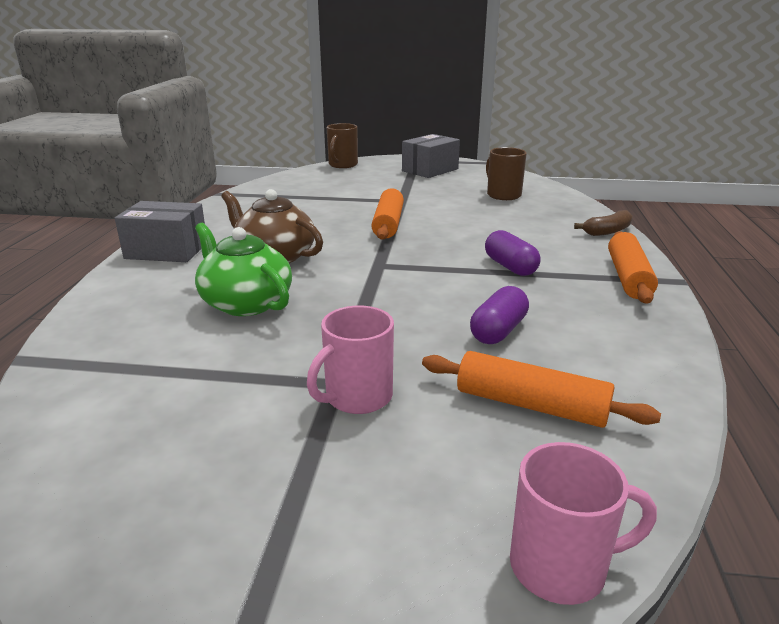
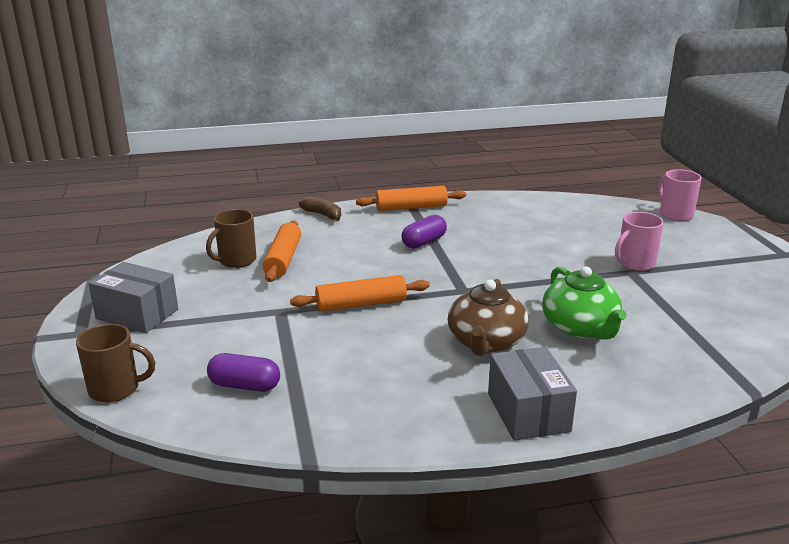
camera: 110 degrees left, 0 degrees up
green teapot [195,223,292,316] -> green teapot turned 45 degrees counterclockwise [542,266,627,340]
pink mug [307,306,394,414] -> pink mug turned 120 degrees clockwise [615,212,664,271]
orange rolling pin [422,351,661,428] -> orange rolling pin moved to [263,221,301,282]
purple capsule [470,286,529,344] -> purple capsule moved to [207,353,280,392]

